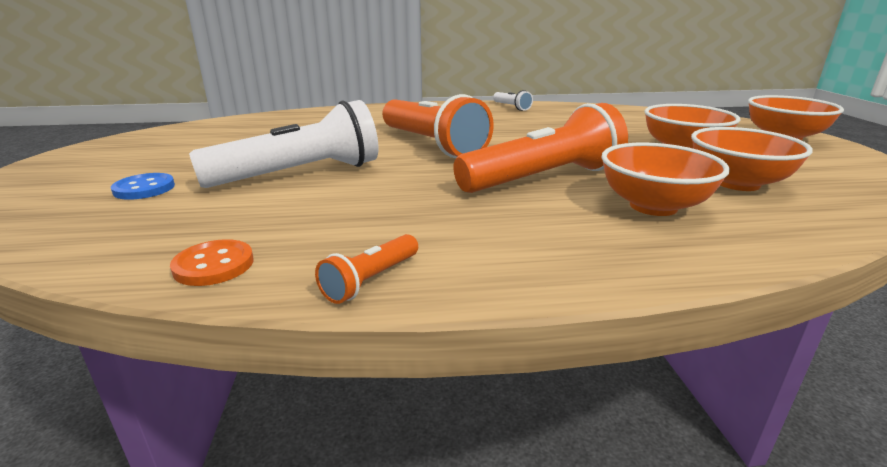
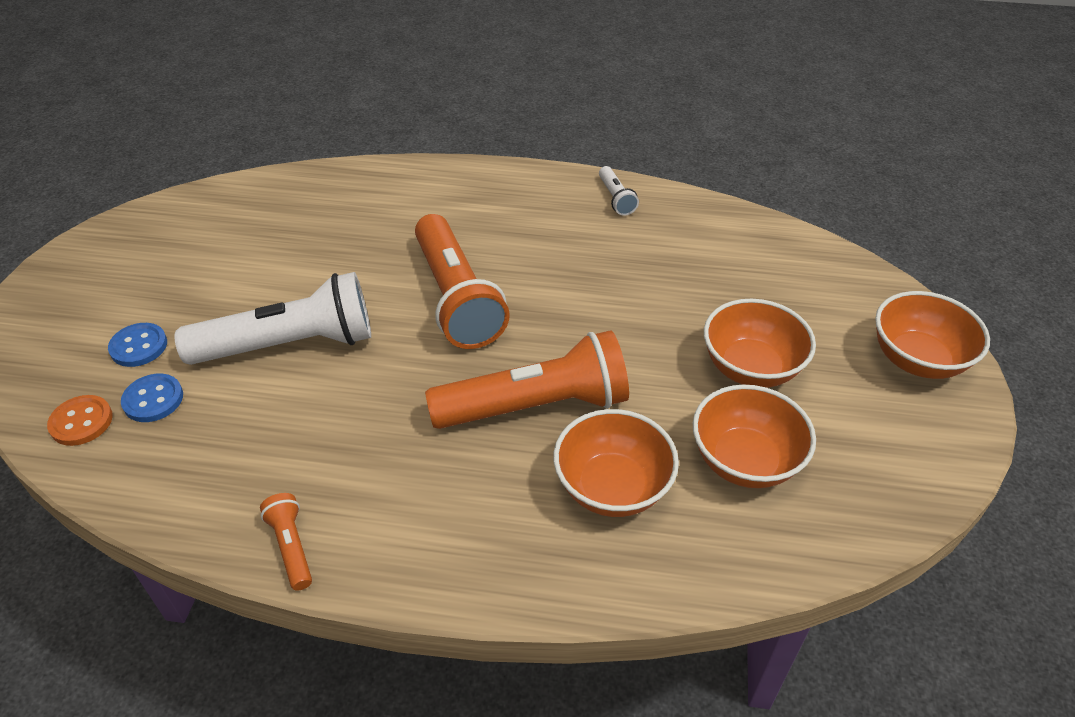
camera: 15 degrees right, 20 degrees up
orange button [170,239,254,286] -> orange button moved to [47,395,113,446]
orange flashlight [315,234,418,304] -> orange flashlight turned 105 degrees clockwise [260,493,312,591]
none -> blue button [121,374,183,422]

